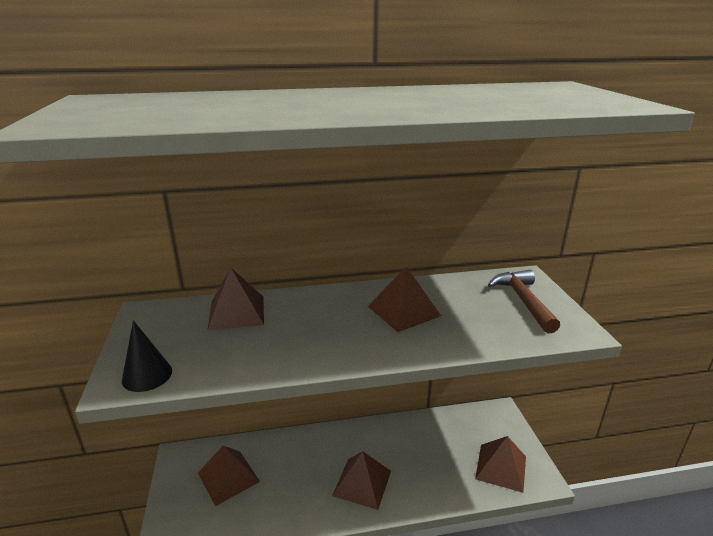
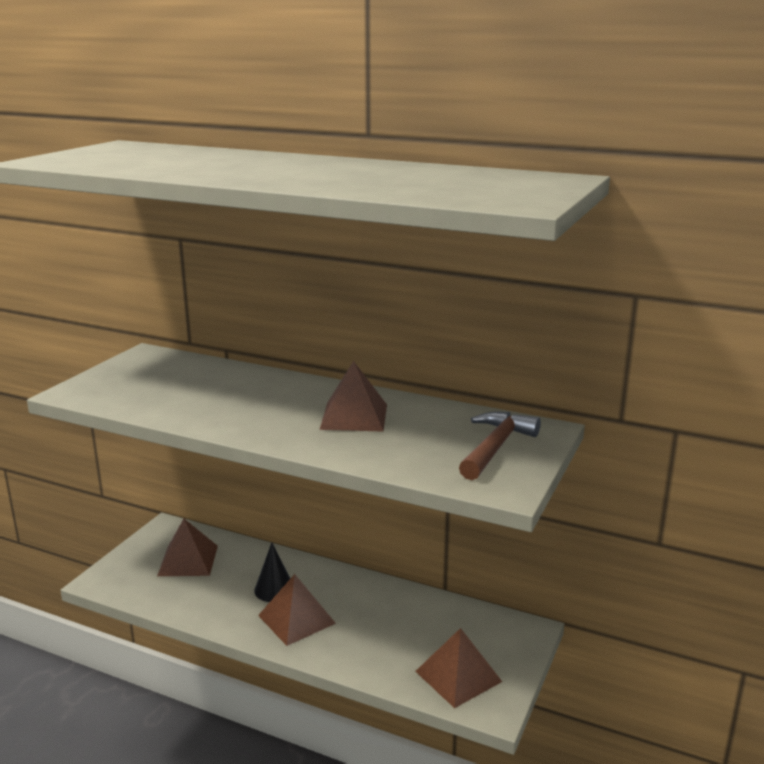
camera: 35 degrees right, 5 degrees down
black cone [122,320,172,392] -> black cone moved to [254,543,291,602]
brown pyramid [207,268,264,331] -> none

